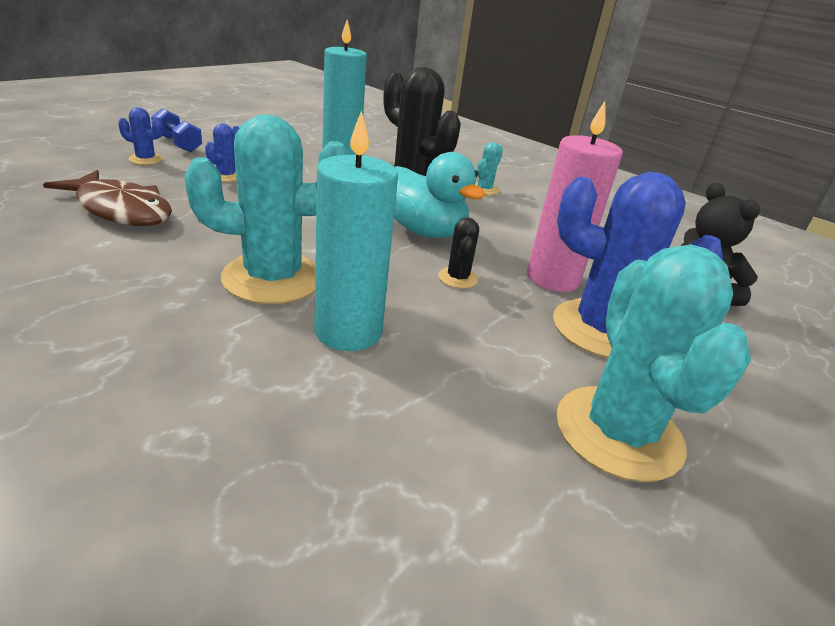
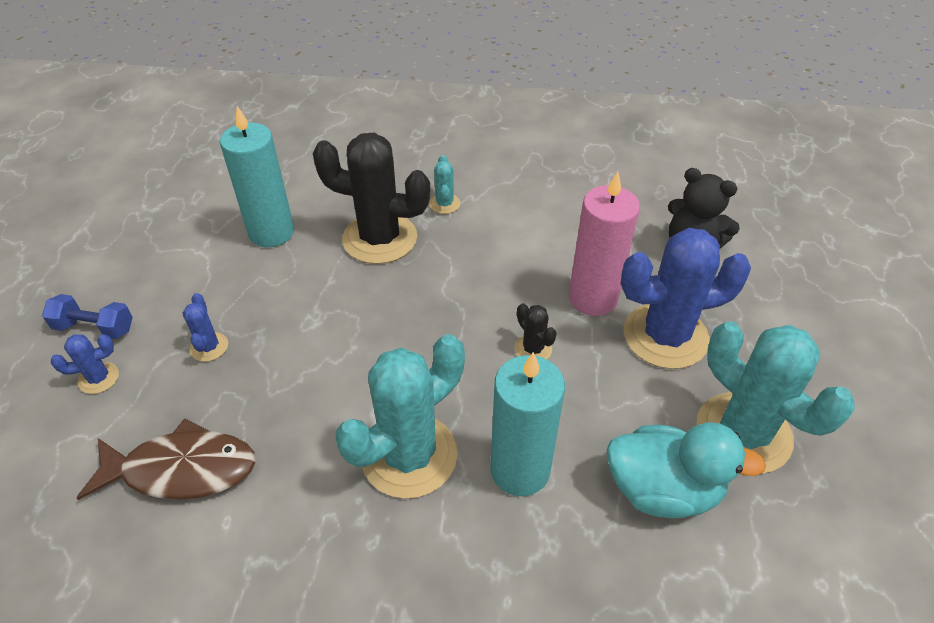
camera: 30 degrees left, 15 degrees up
turquoise duck [394,152,486,238] -> turquoise duck moved to [606,422,766,518]

